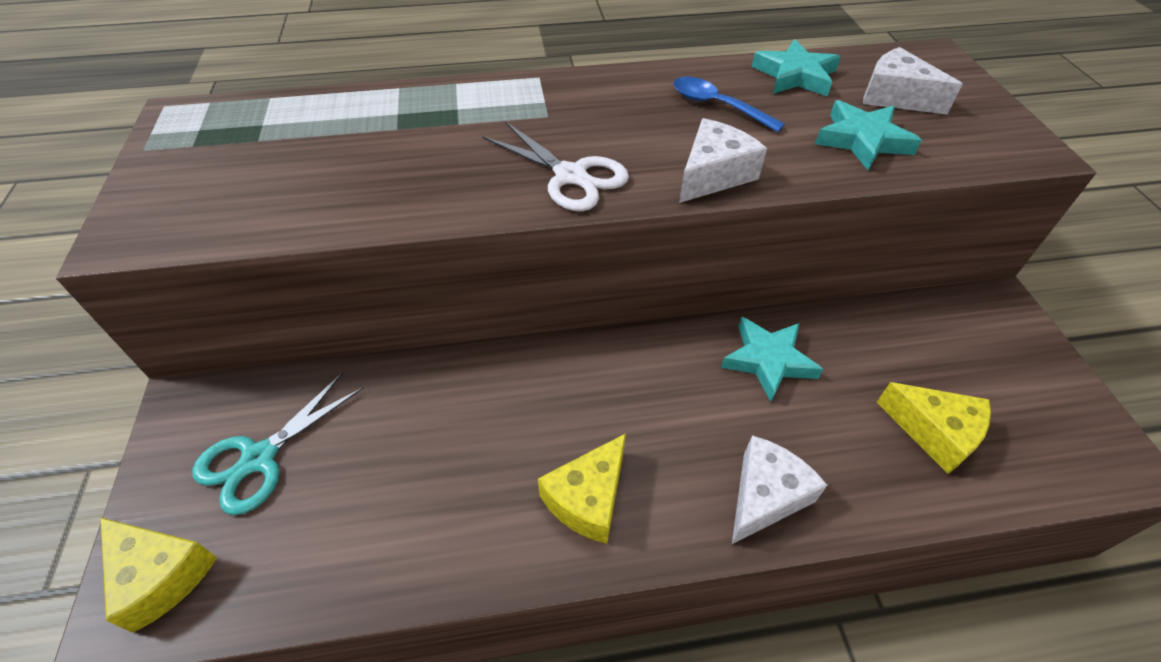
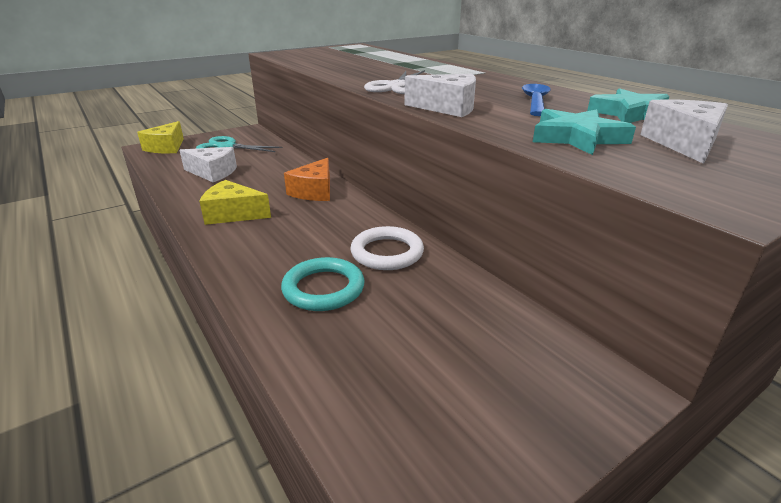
camera: 65 degrees right, 20 degrees down
turquoise star [721,316,823,402] -> white ring [351,226,424,270]
white cheese [732,435,827,544] -> white cheese moved to [179,147,237,182]
yellow cheese [877,382,991,474] -> none
none -> turquoise ring [281,257,364,311]
none -> orange cheese [284,158,330,201]

